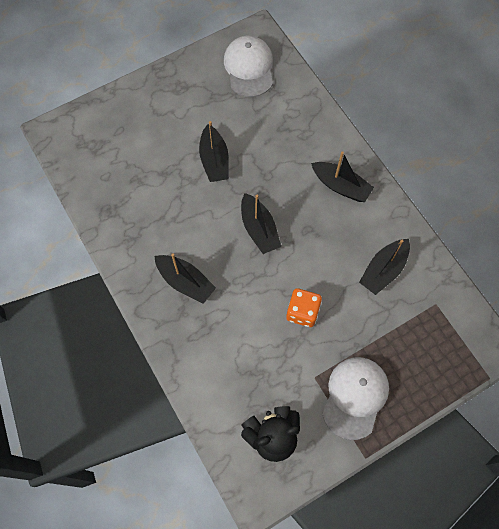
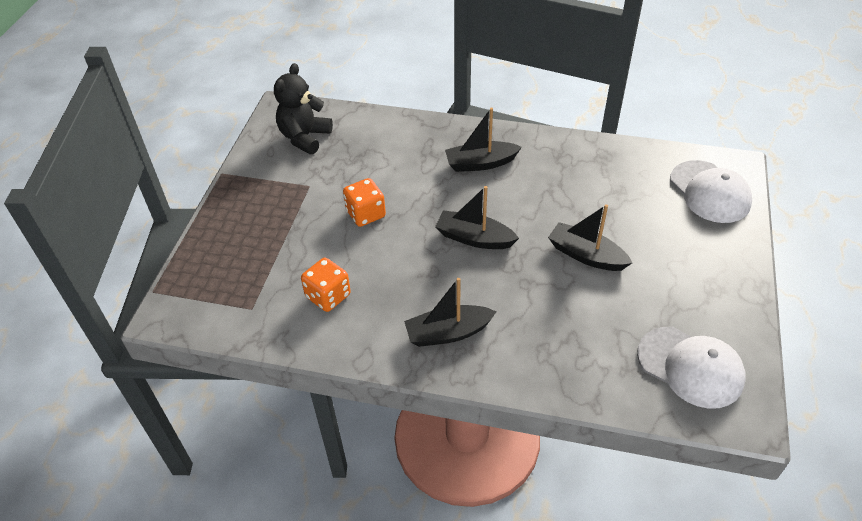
camera: 135 degrees right, 20 degrees down
white cap [322,357,389,440] -> white cap moved to [670,160,752,223]
black boat [359,239,410,295] -> orange dice [301,258,351,312]

